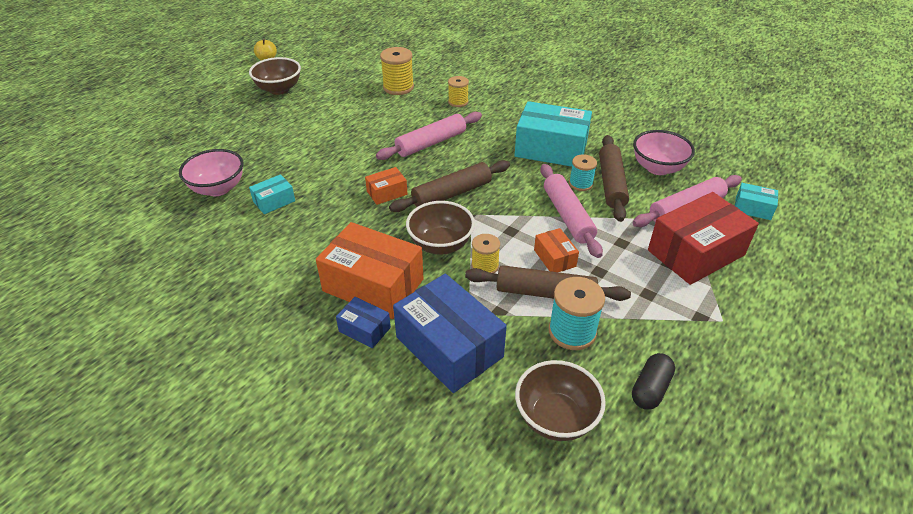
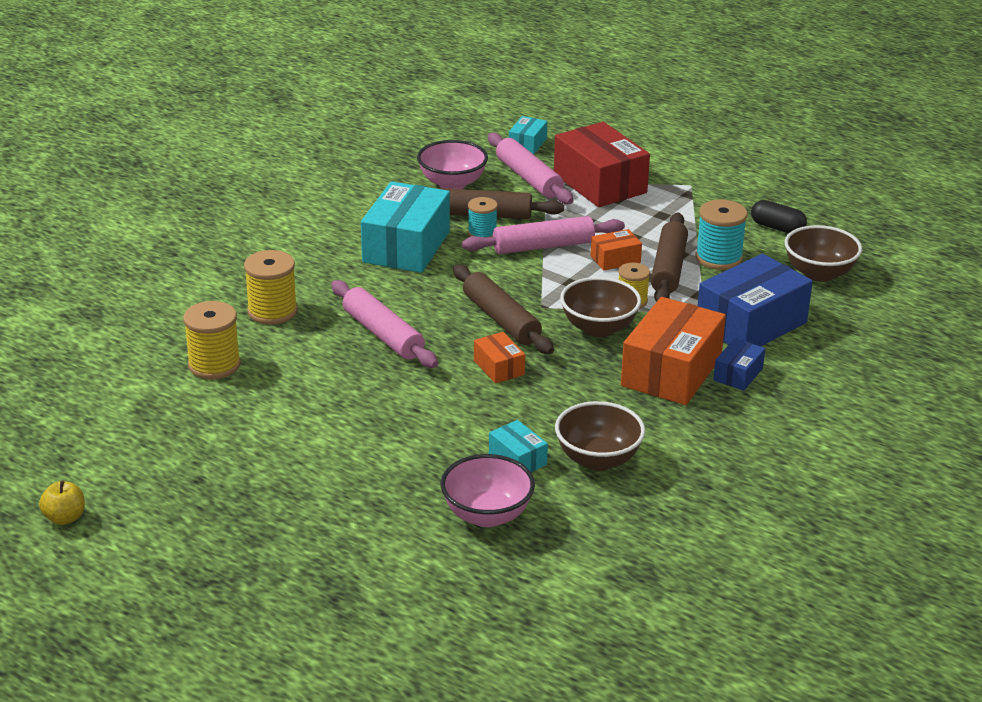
camera: 90 degrees left, 10 degrees down
brown bowl [249,57,301,95] -> brown bowl moved to [555,401,645,471]
yellow spool [448,76,469,107] -> yellow spool [244,250,297,325], size x1.57

